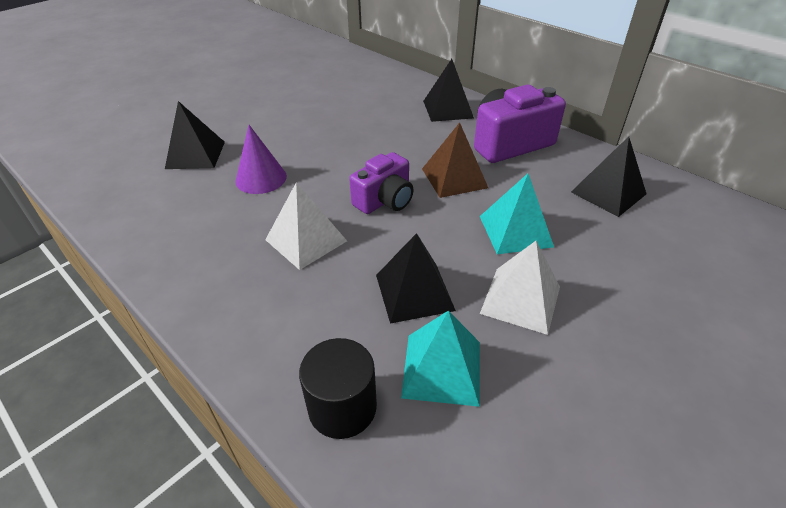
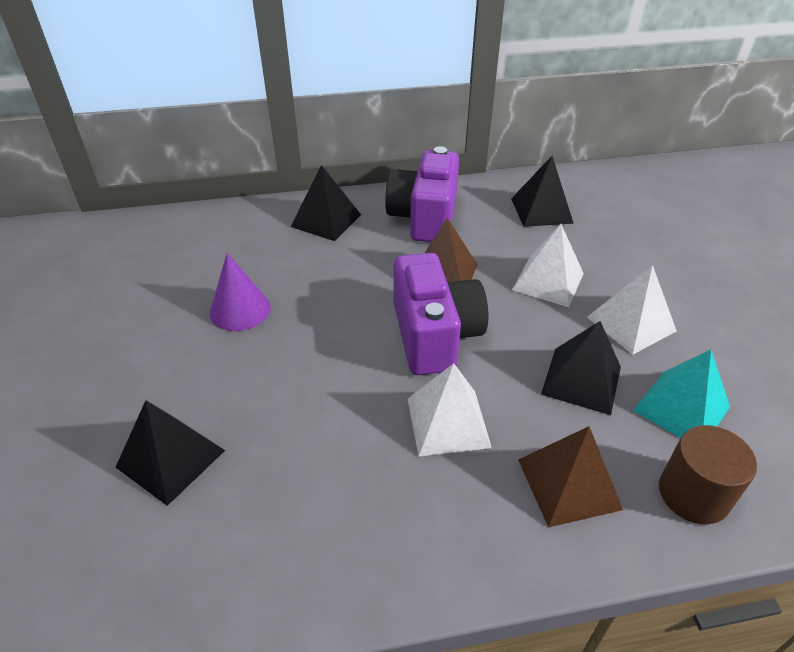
camera: 55 degrees left, 0 degrees up
purple cone [235,125,287,194] -> purple cone moved to [210,253,271,331]
black cylinder [299,338,377,439] -> brown cylinder [659,425,757,524]
purple camera [349,152,414,214] -> purple camera [393,253,488,375], size x1.53
turquoise pyramid [480,173,554,254] -> white pyramid [512,224,584,307]
none -> brown pyramid [518,426,623,527]

